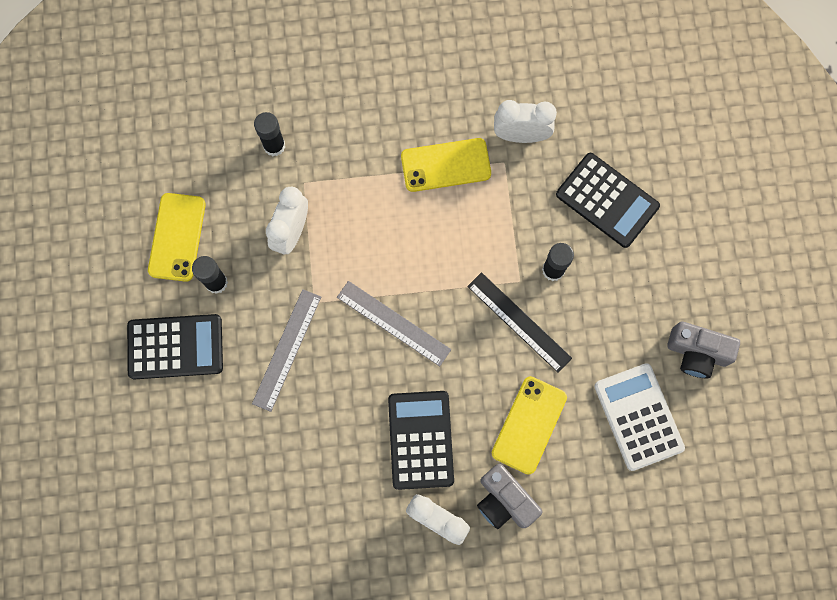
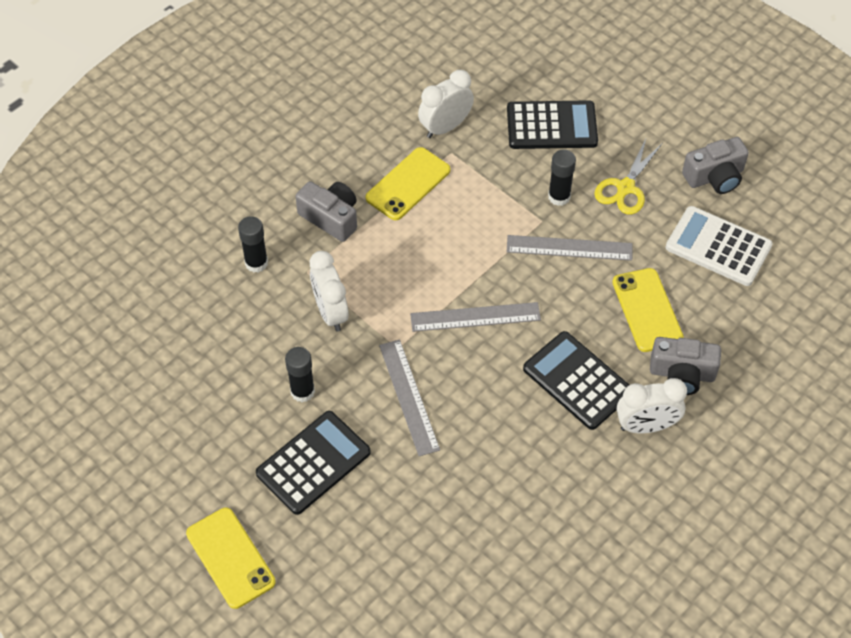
camera: 40 degrees left, 20 degrees down
yellow phone [148,193,206,282] -> yellow phone moved to [186,507,276,609]
black ruler [467,272,572,373] -> grey ruler [507,235,632,261]
none -> grey camera [295,181,357,242]
none -> yellow scissors [594,139,663,215]

